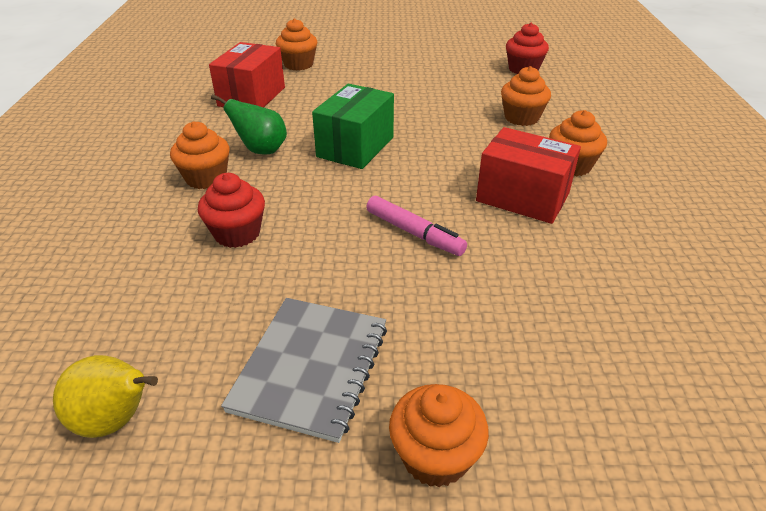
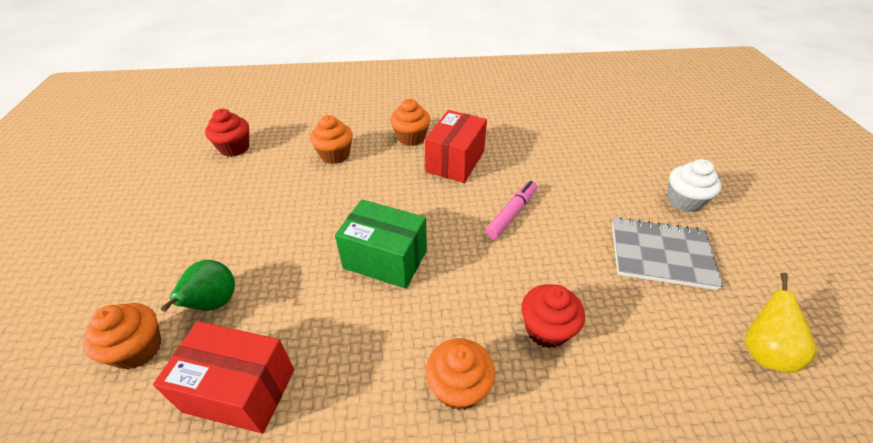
camera: 95 degrees left, 5 degrees up
green pear [211,94,287,154] -> green pear moved to [161,260,235,312]
orange cupcake [389,384,489,487] -> white cupcake [667,159,721,212]

